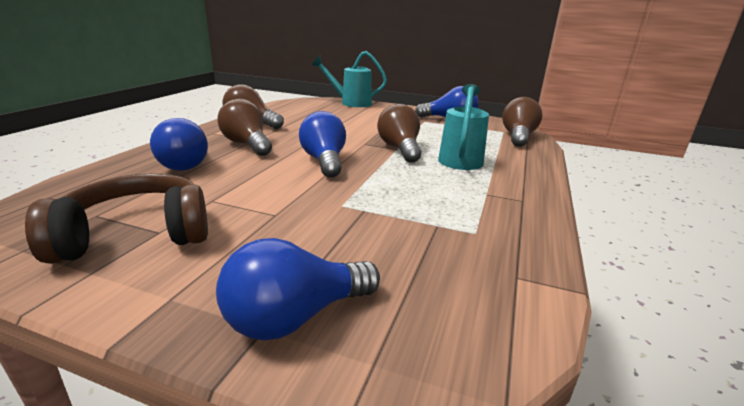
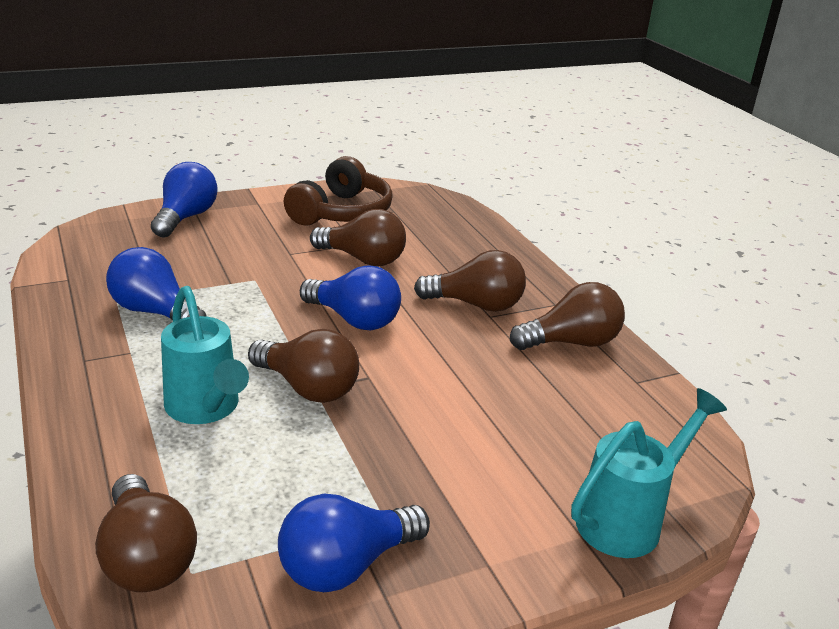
camera: 135 degrees right, 5 degrees up
blue light bulb [150,118,208,171] -> blue light bulb moved to [106,247,207,320]
none -> brown light bulb [310,209,406,266]

